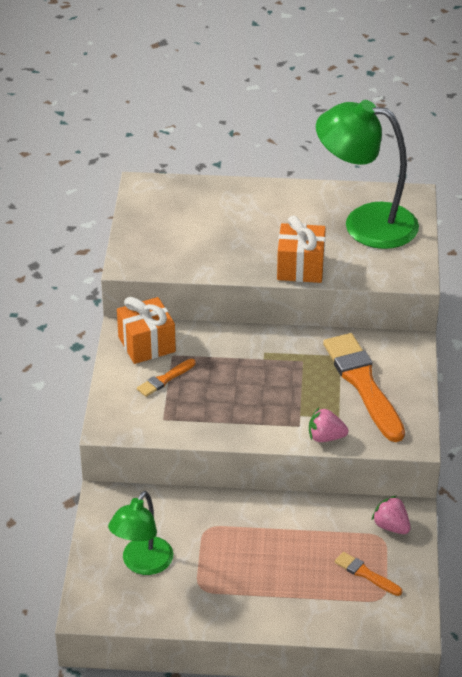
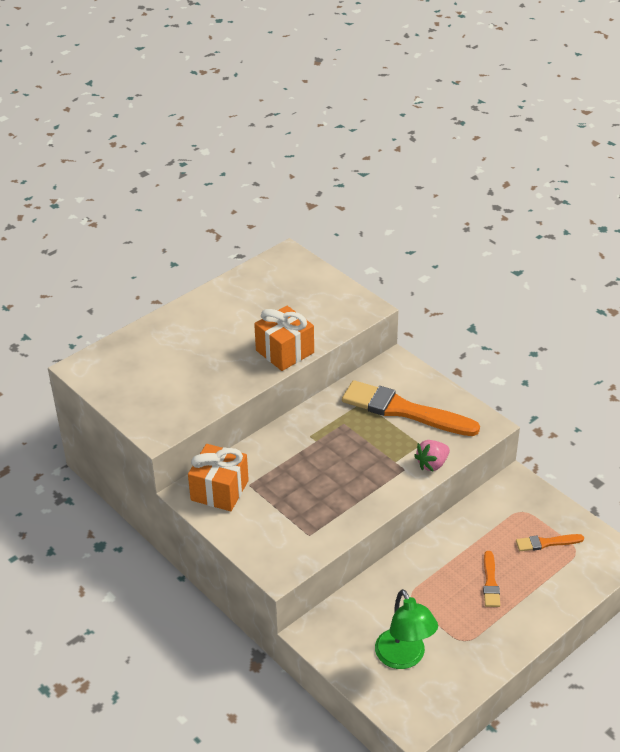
camera: 45 degrees left, 0 degrees up
orange brush [137,359,196,397] -> orange brush moved to [483,551,500,607]
green lamp [316,100,419,249] -> none
pink strawberry [372,496,411,534] -> none

